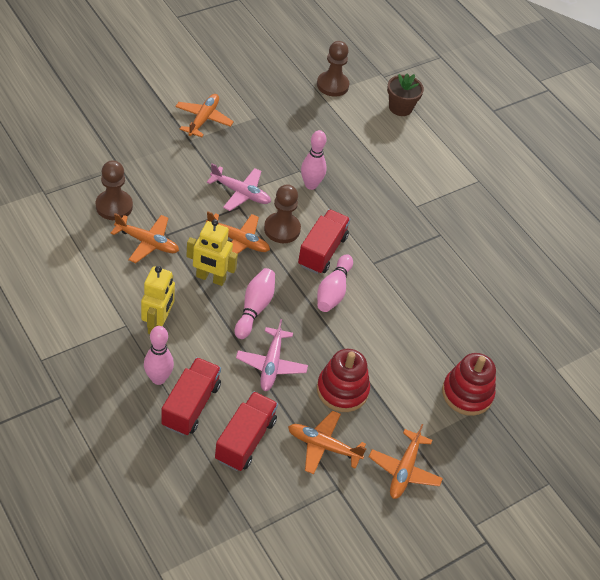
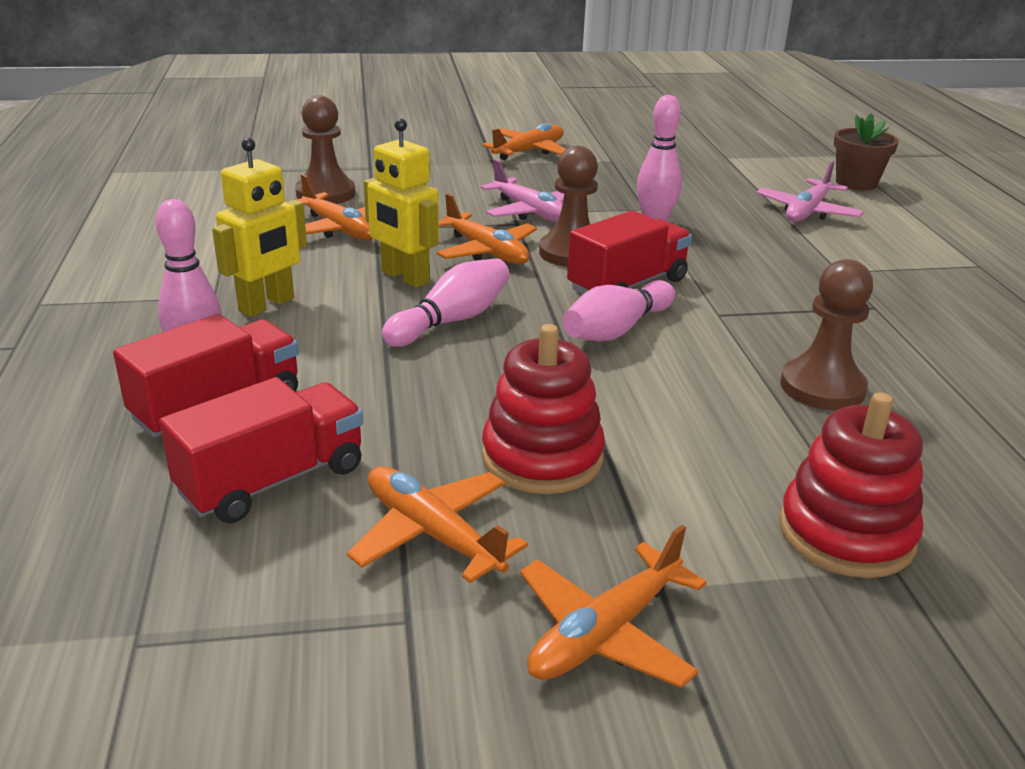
camera: 30 degrees right, 20 degrees down
pink plane [236,319,308,391] -> pink plane moved to [757,161,864,222]
brown pawn [317,41,349,97] -> brown pawn moved to [780,259,873,410]

